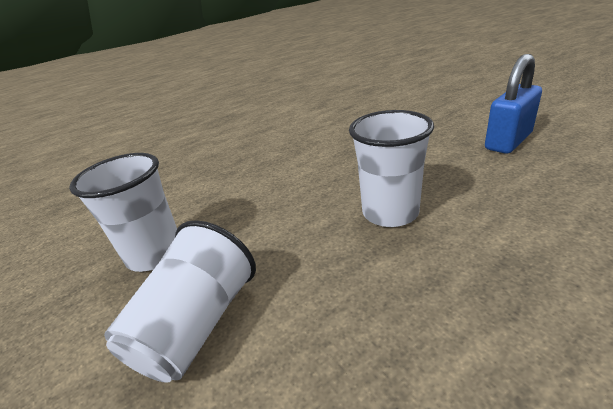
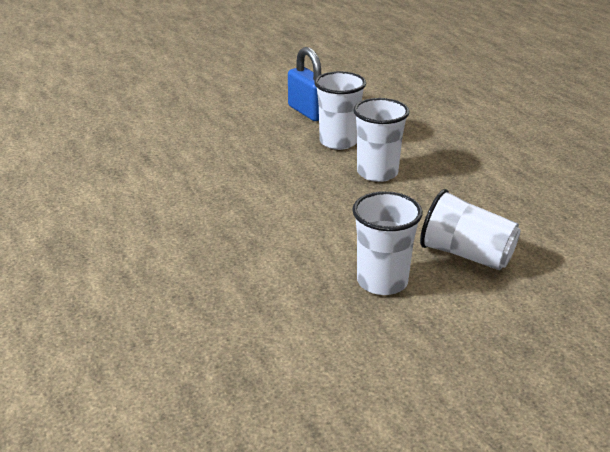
camera: 85 degrees left, 0 degrees up
none -> white cup [314,71,366,150]

